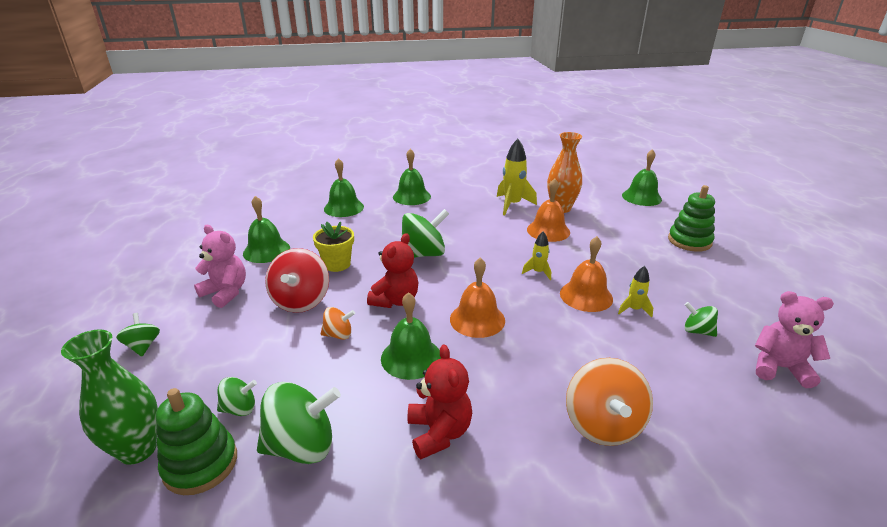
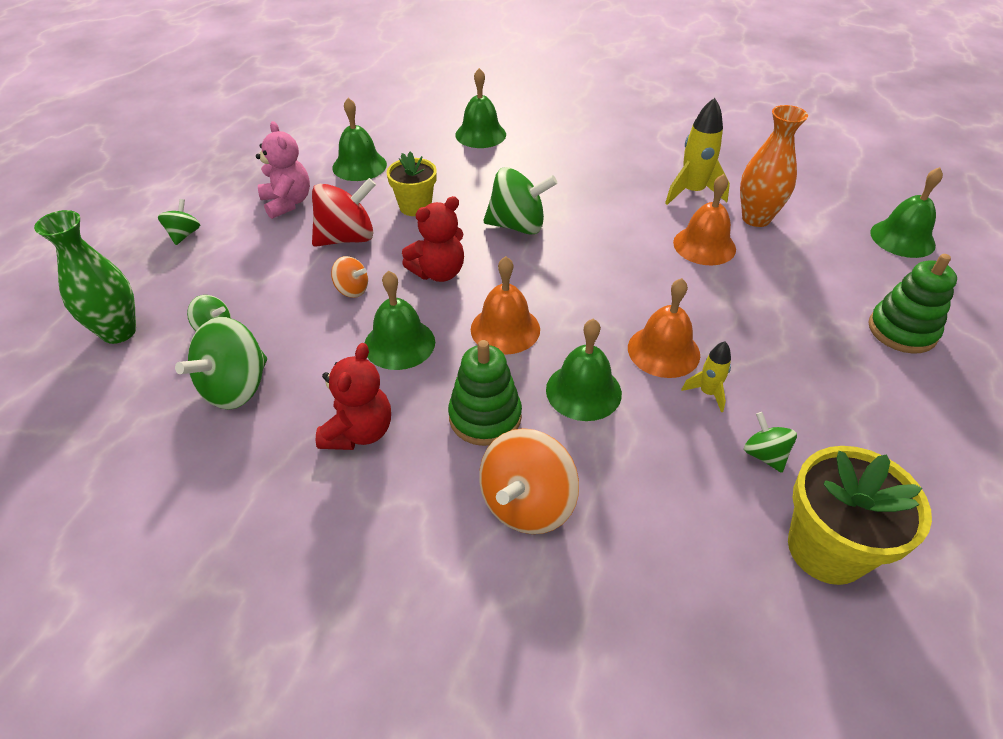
camera: 30 degrees right, 15 degrees up
green stacking toy [156,388,237,495] -> green stacking toy moved to [448,340,522,446]
green spinning top [257,382,341,464] -> green spinning top turned 105 degrees clockwise [175,317,267,410]
red spinning top [265,248,329,313] -> red spinning top turned 150 degrees counterclockwise [312,178,376,247]
green bell [393,149,431,205] -> green bell moved to [546,318,622,421]
yellow rocket [522,231,551,280] -> none
pink teddy bear [755,291,834,388] -> yellow flower pot [788,446,932,585]

